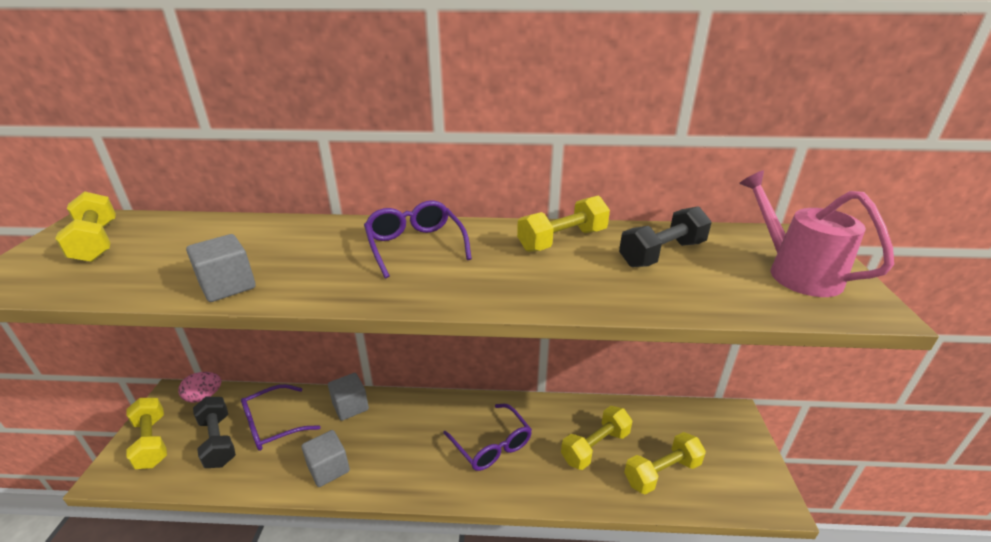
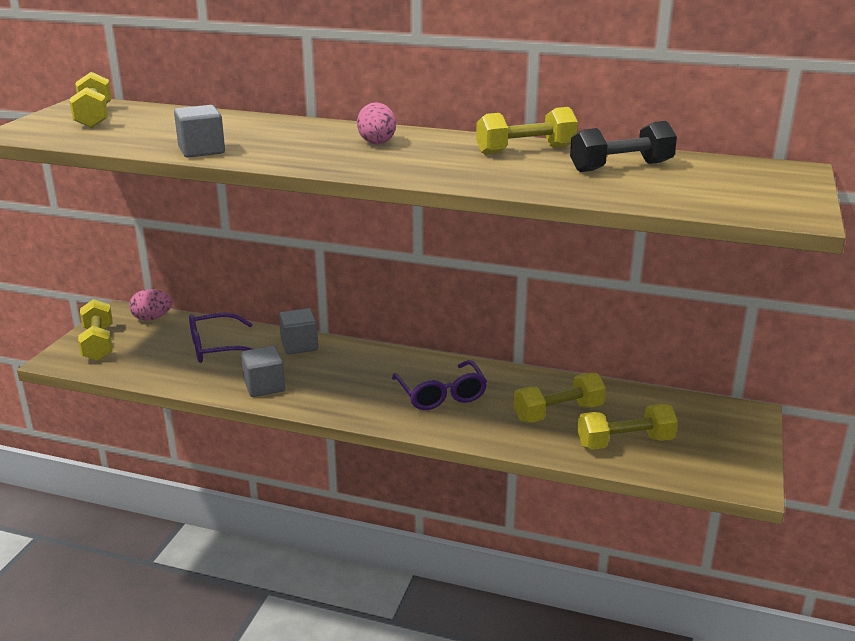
camera: 15 degrees right, 5 degrees down
black dumbbell [193,397,236,468] -> none
purple glasses [364,200,472,278] -> pink egg [357,102,396,144]
pink watering can [739,170,894,297] -> none

